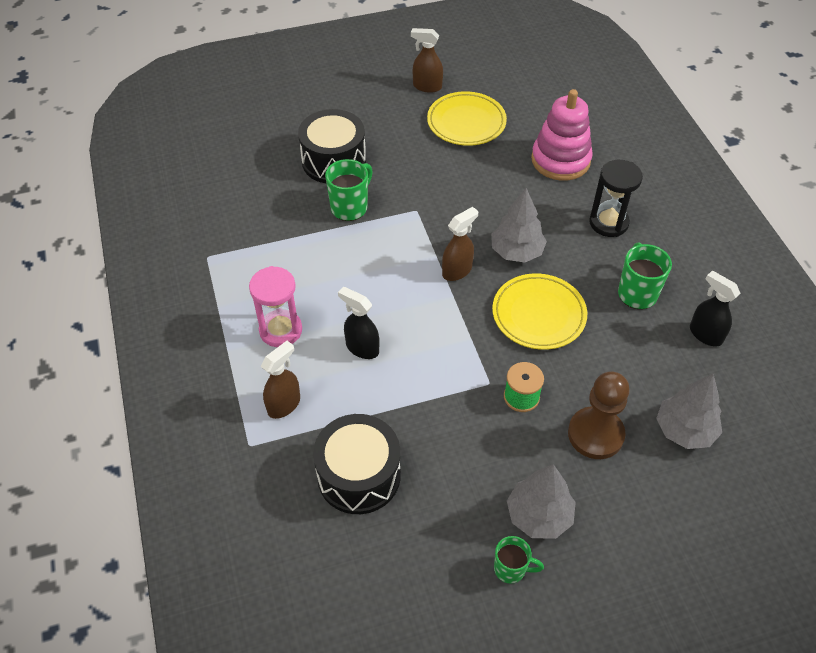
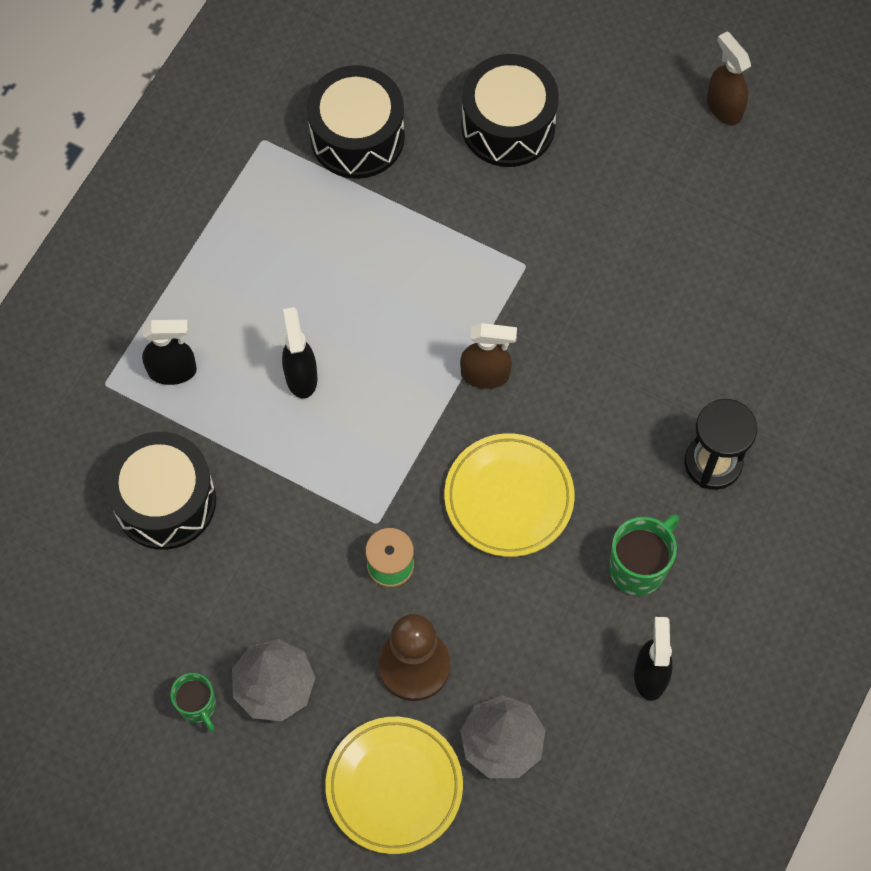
camera: 45 degrees right, 15 degrees up
pink hourglass [249,266,302,347] -> none
brown spray bottle [261,341,300,419] -> black spray bottle [142,320,197,385]
green mug [325,159,373,221] -> none
yellow plate [427,91,507,146] -> yellow plate moved to [325,717,463,854]
grey tree [491,188,547,263] -> none
pink stacking toy [531,89,593,181] -> none
none -> black drum [307,65,405,179]

